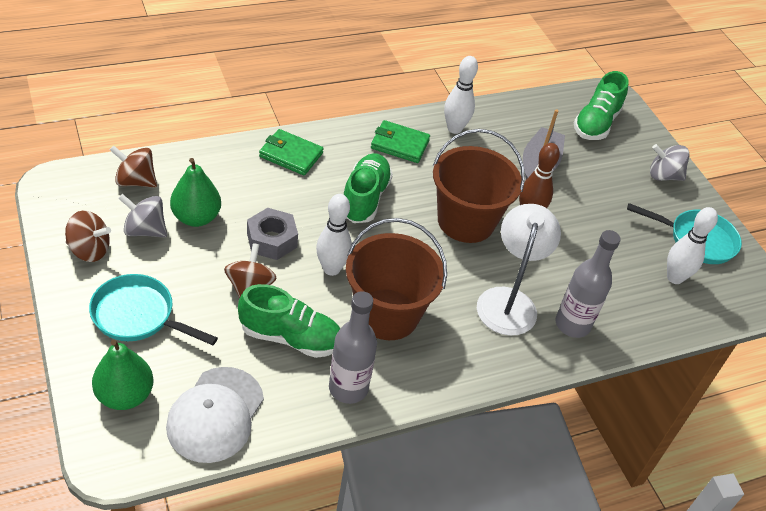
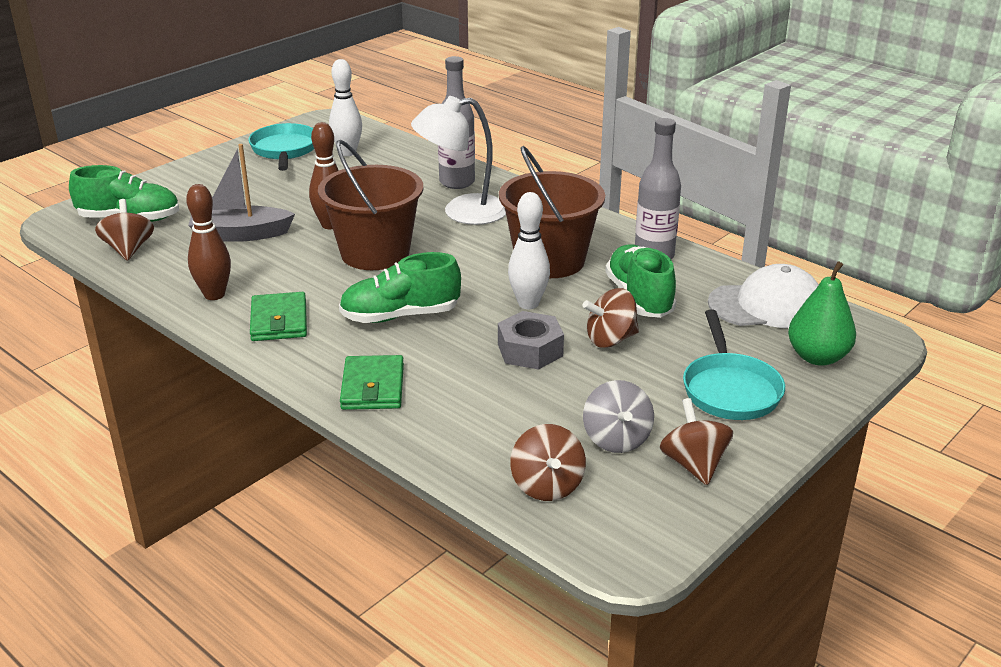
camera: 110 degrees left, 15 degrees down
green pear [170,158,221,227] -> none
white bowling pin [444,56,478,134] -> brown bowling pin [186,184,231,300]
grey spinning top [650,144,690,181] -> none
none -> brown spinning top [95,199,154,261]

